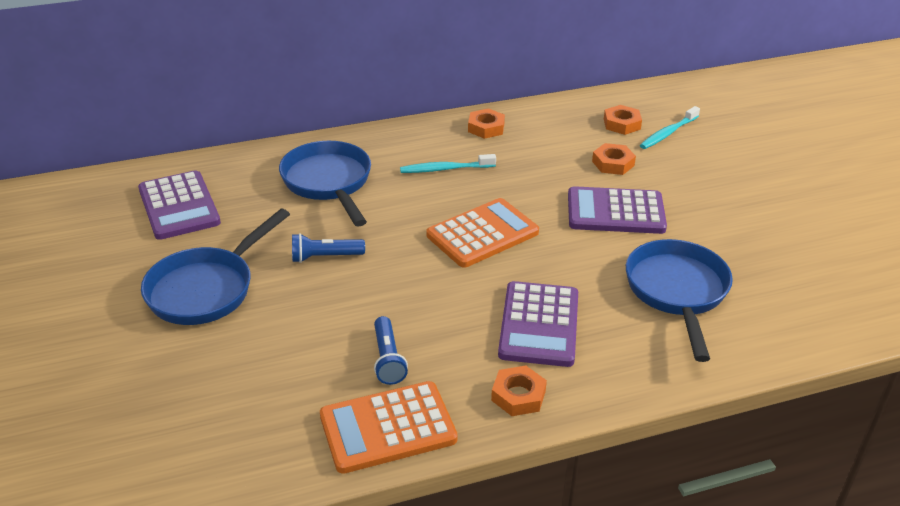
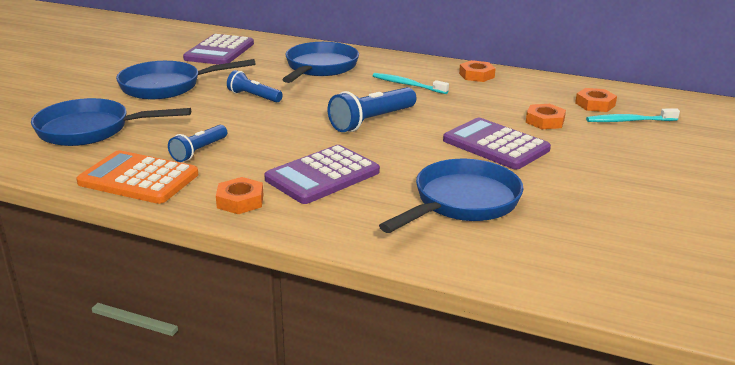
camera: 40 degrees right, 10 degrees down
orange calculator [427,198,539,268] -> blue flashlight [328,87,417,132]
none -> blue pan [31,98,191,146]

